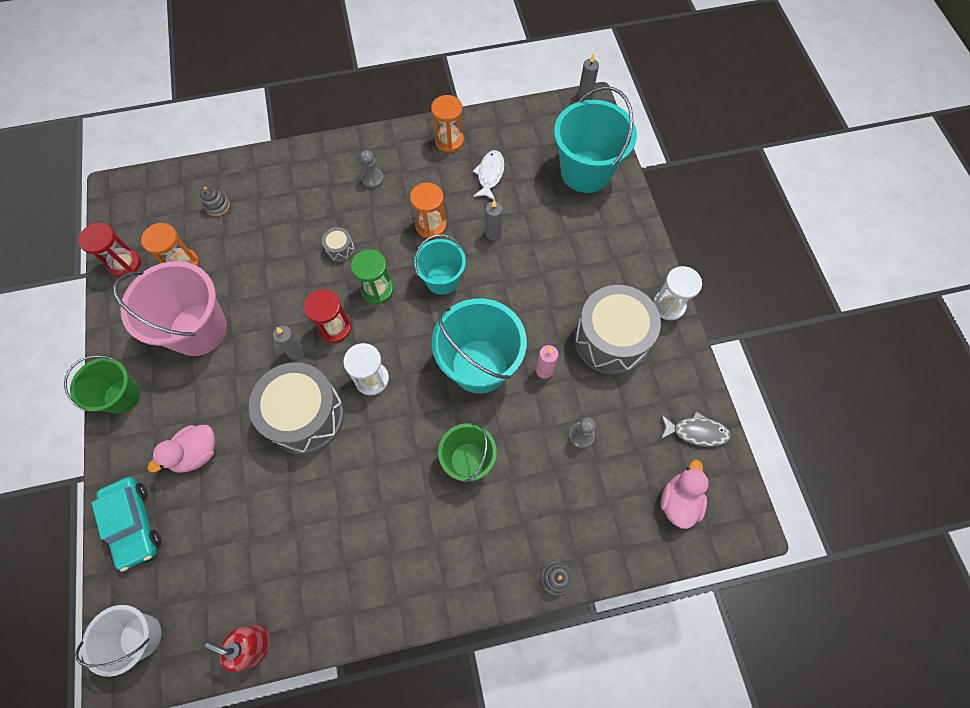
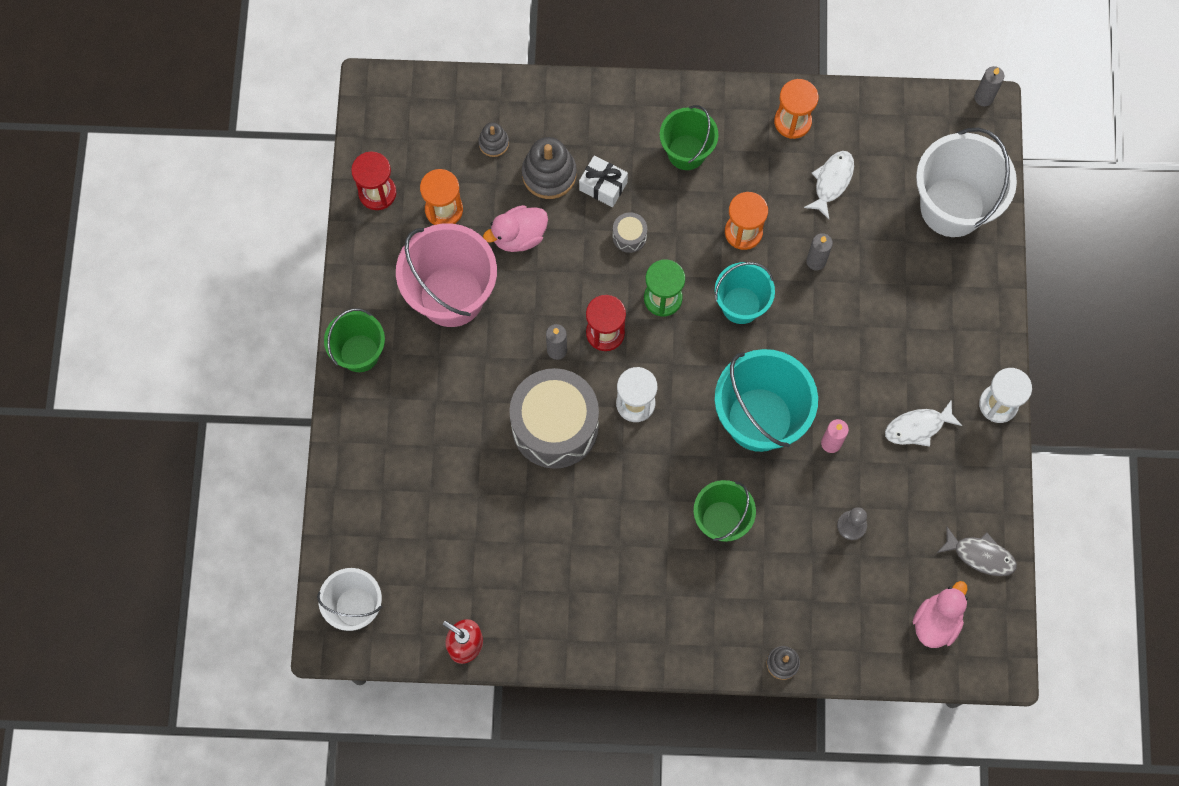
camera: 15 degrees right, 5 degrees up
turquoise car [92,477,161,572] -> none
pink duck [148,425,216,473] -> pink duck moved to [483,205,548,252]
grey pawn [360,150,384,188] -> green bucket [660,105,718,170]
turquoise bucket [554,86,637,193] -> white bucket [916,128,1017,237]
grey drum [574,285,661,375] -> white fish [885,399,962,447]
none -> grey stacking toy [522,137,577,199]
none -> white gift [579,156,628,207]

